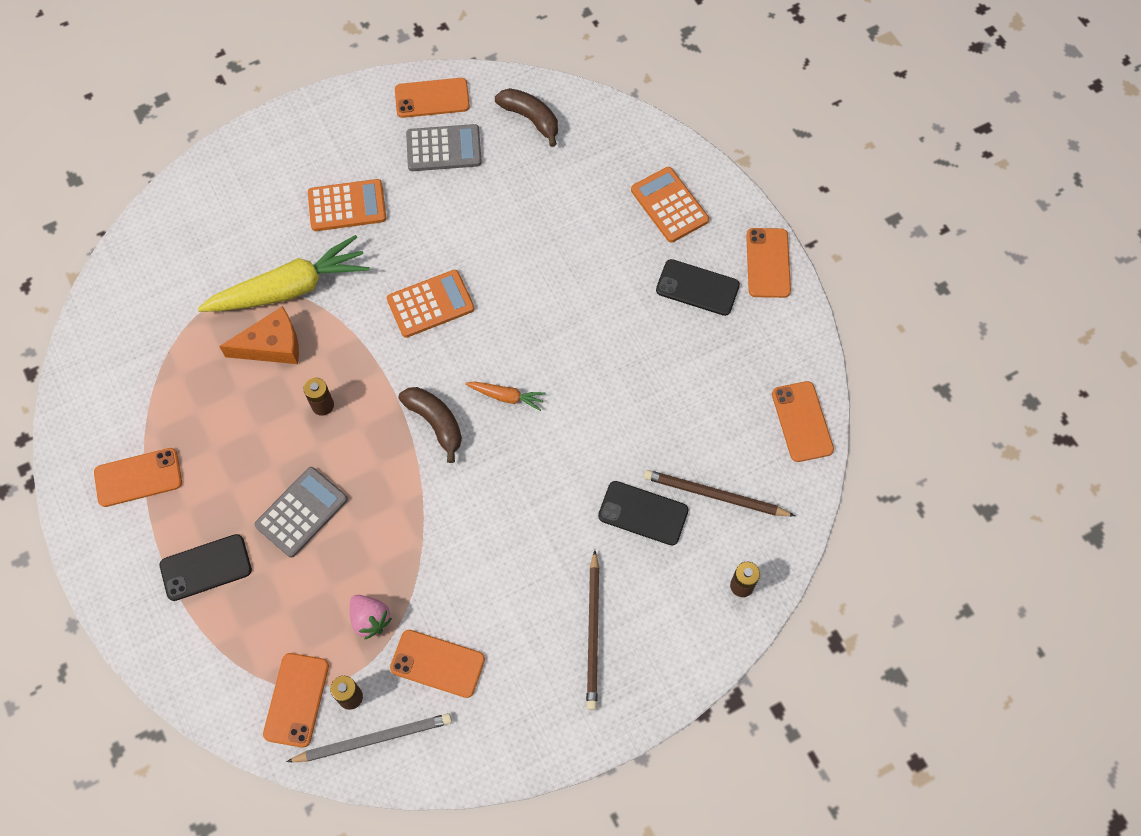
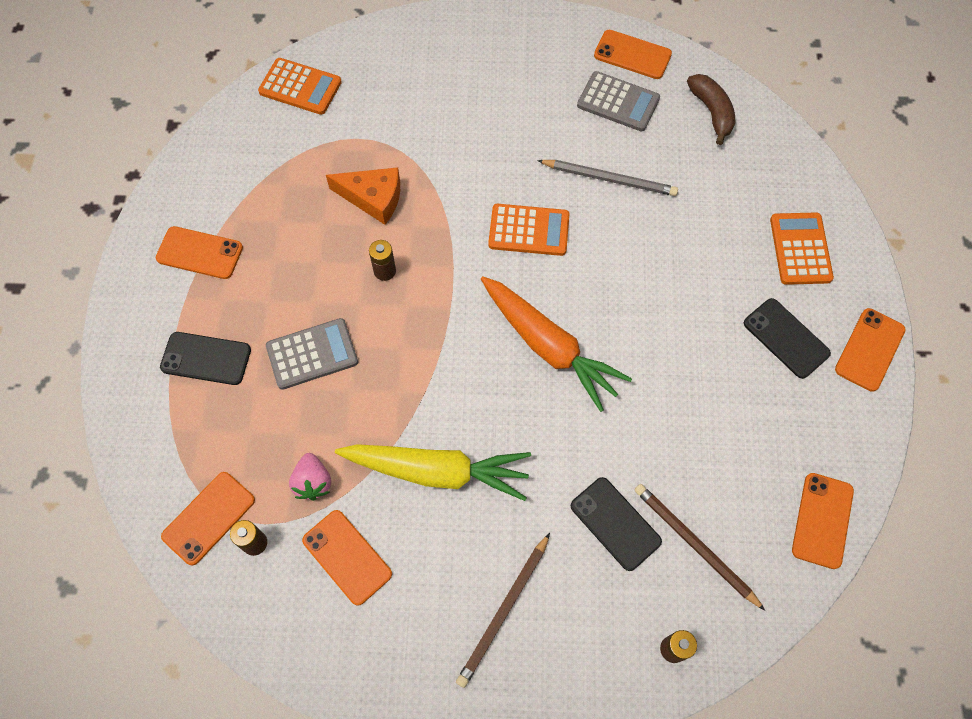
camera: 30 degrees right, 0 degrees up
yellow carrot [197,235,370,312] -> yellow carrot moved to [335,444,531,501]
grey pencil [286,713,452,762] -> grey pencil moved to [537,160,678,196]
orange calculator [308,179,386,231] -> orange calculator moved to [258,58,342,115]
brown banana [399,387,462,463] -> none
orange carrot [465,381,546,411] -> orange carrot [481,276,632,412], size x2.20

